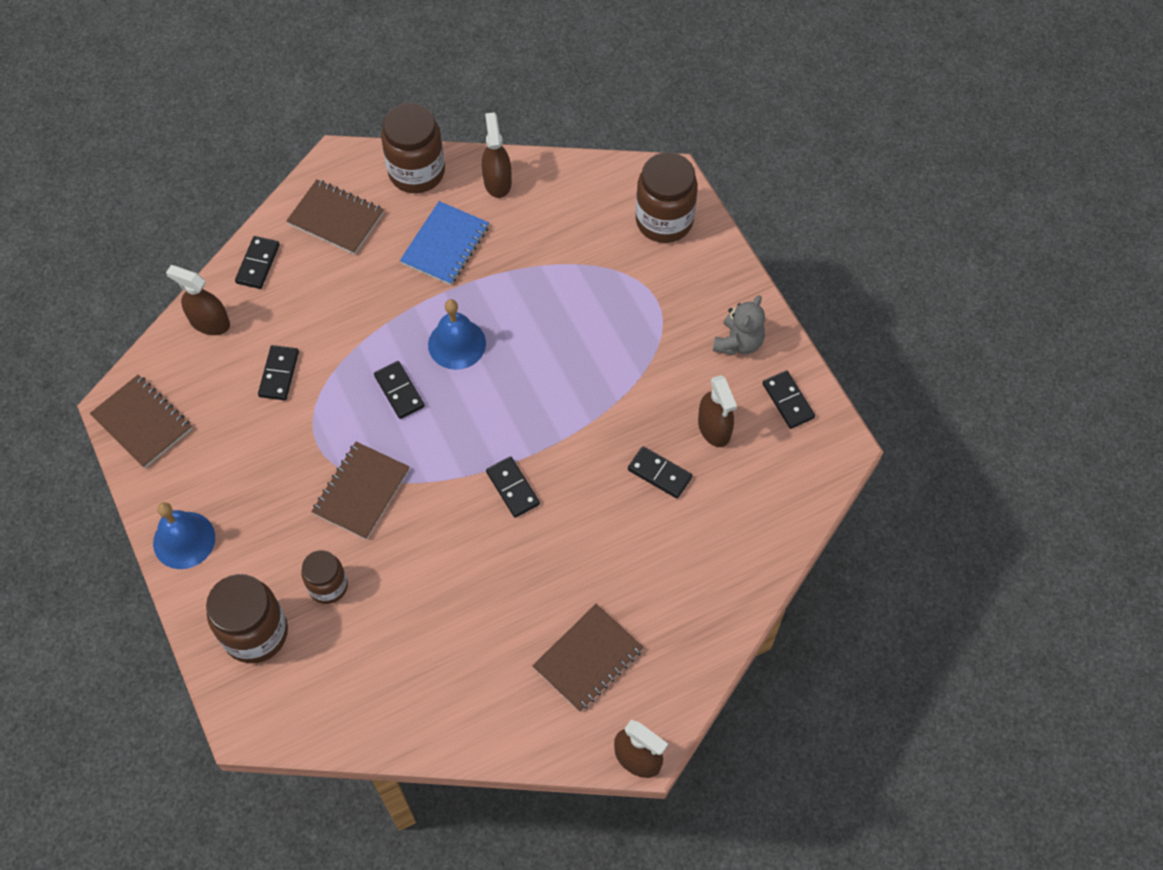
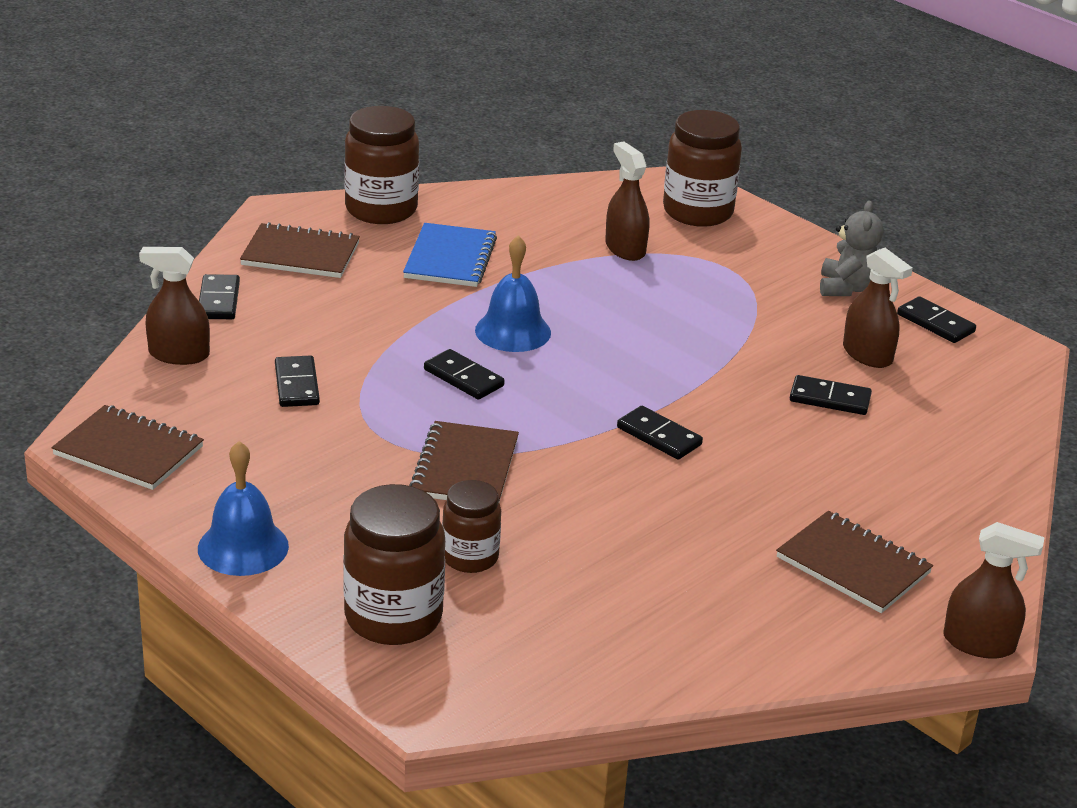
camera: 20 degrees left, 30 degrees down
brown spray bottle [482,112,512,198] -> brown spray bottle moved to [605,142,649,261]
brown notebook [532,604,644,712] -> brown notebook turned 75 degrees counterclockwise [776,511,933,613]

